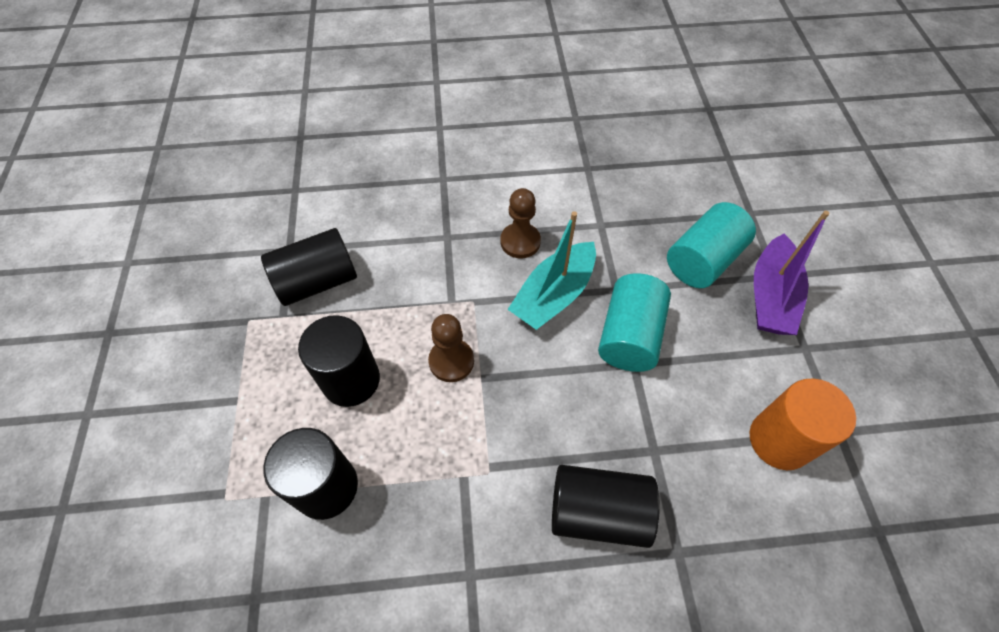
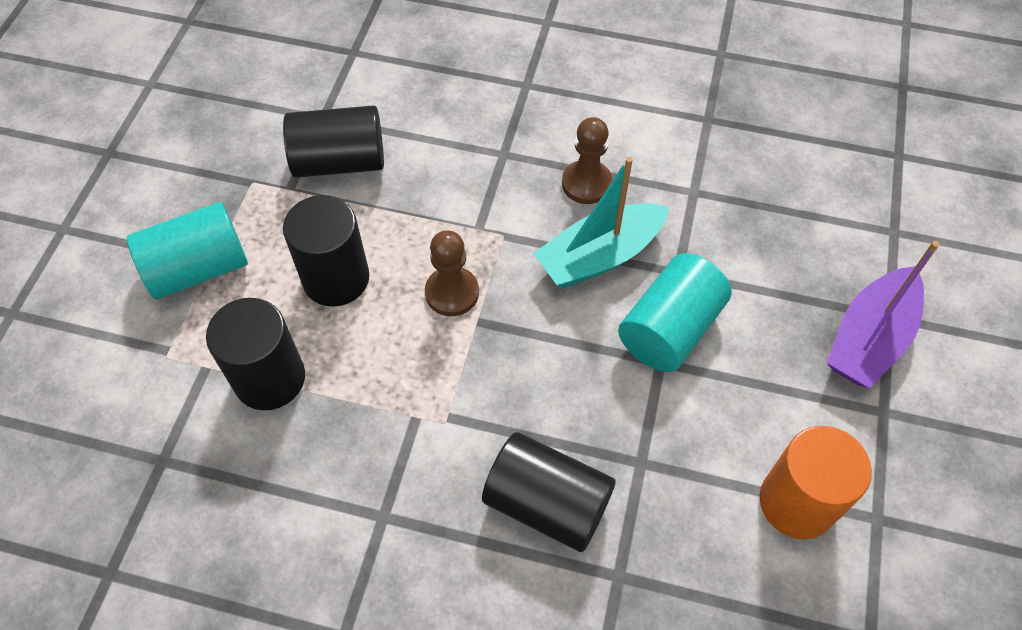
camera: 20 degrees right, 0 degrees up
turquoise cylinder [667,202,756,288] -> turquoise cylinder moved to [127,202,248,299]

